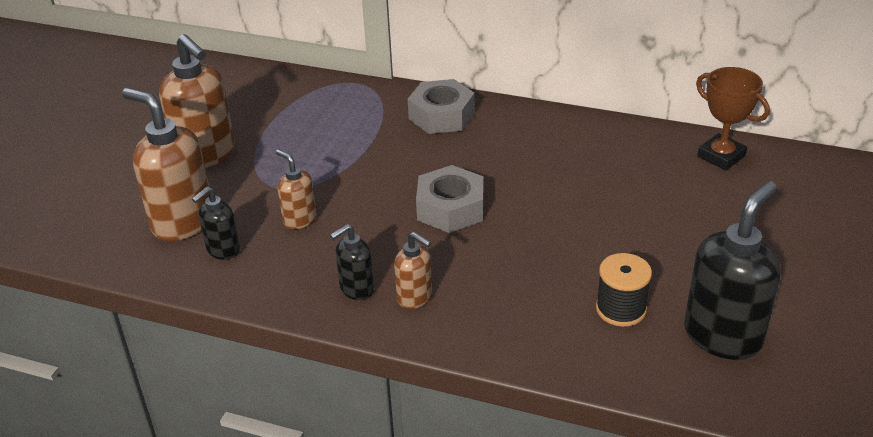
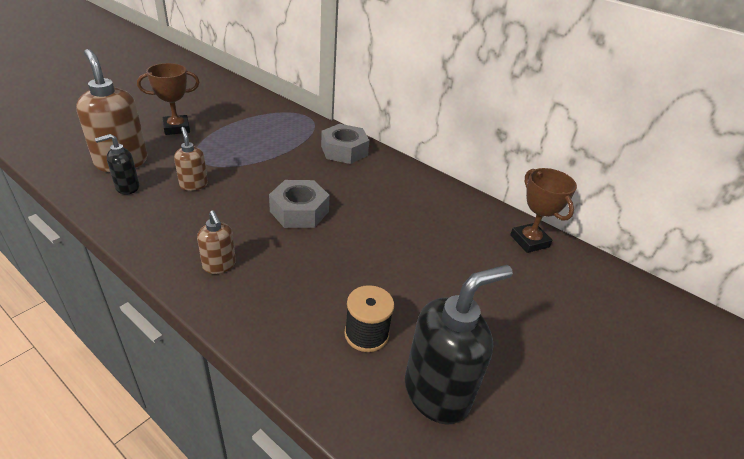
camera: 15 degrees right, 0 degrees up
brown soap dispenser [159,34,235,168] -> brown trophy [137,63,200,135]
black soap dispenser [330,224,374,300] -> none

